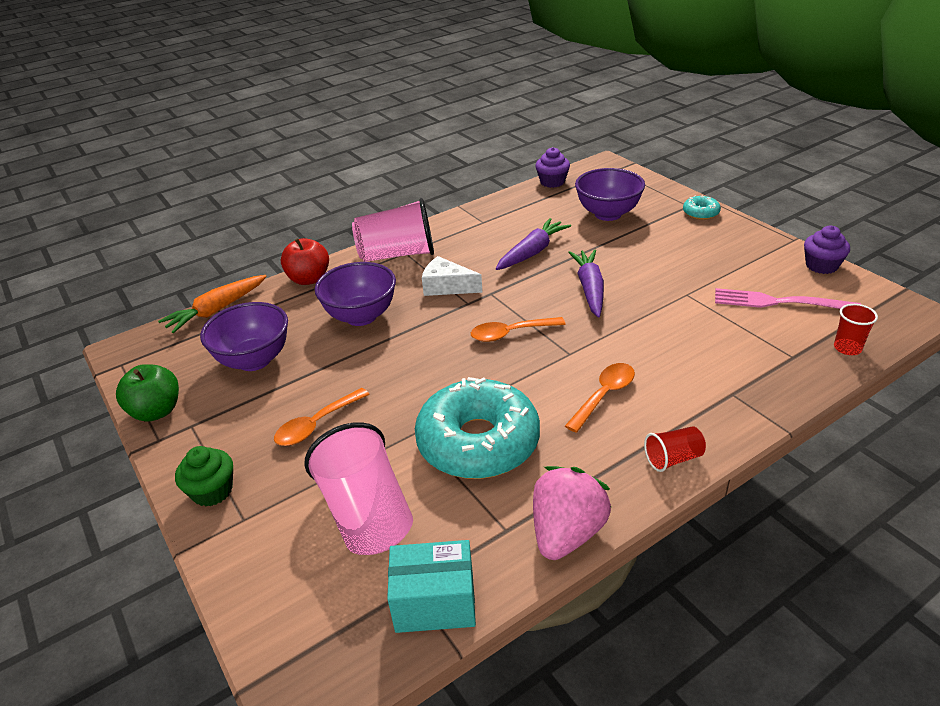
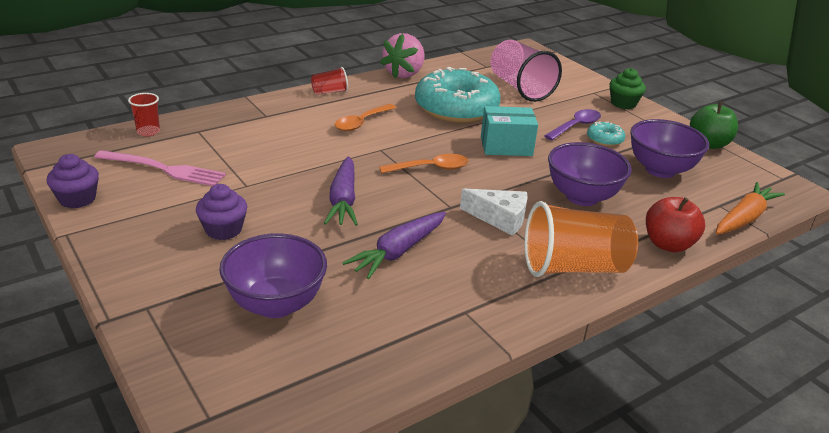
camera: 175 degrees right, 5 degrees down
orange spoon [274,388,370,446] -> purple spoon [544,109,601,140]
pink cup [352,198,434,262] -> orange cup [524,201,638,277]
turquoise box [387,540,476,633] -> turquoise box moved to [481,106,538,156]
purple cupcake [535,147,570,188] -> purple cupcake moved to [196,184,247,240]
turquoise donut [683,195,721,220] -> turquoise donut moved to [587,121,625,146]

